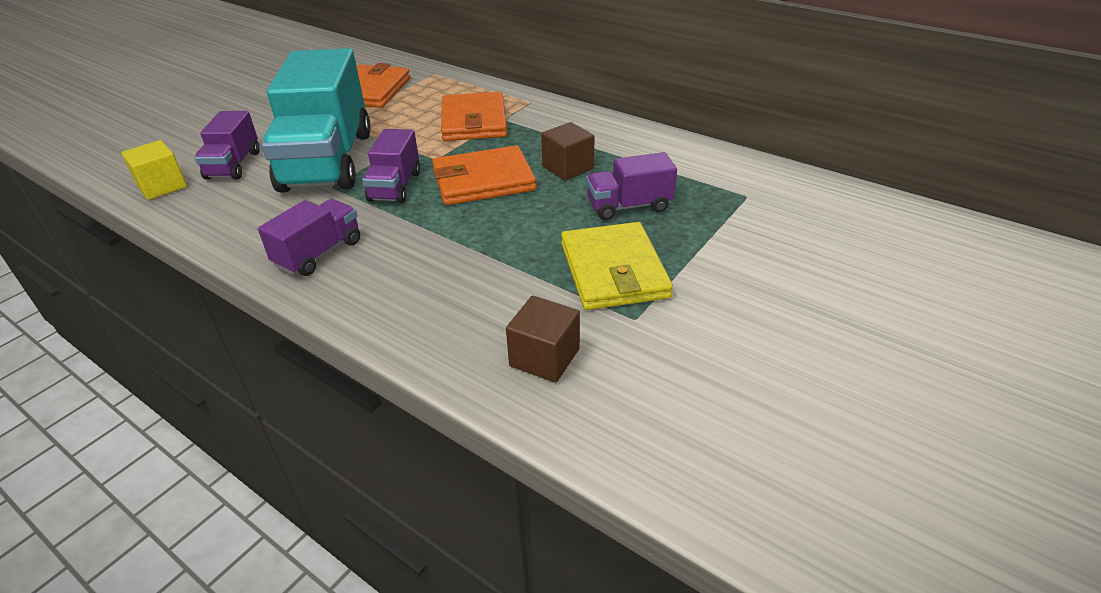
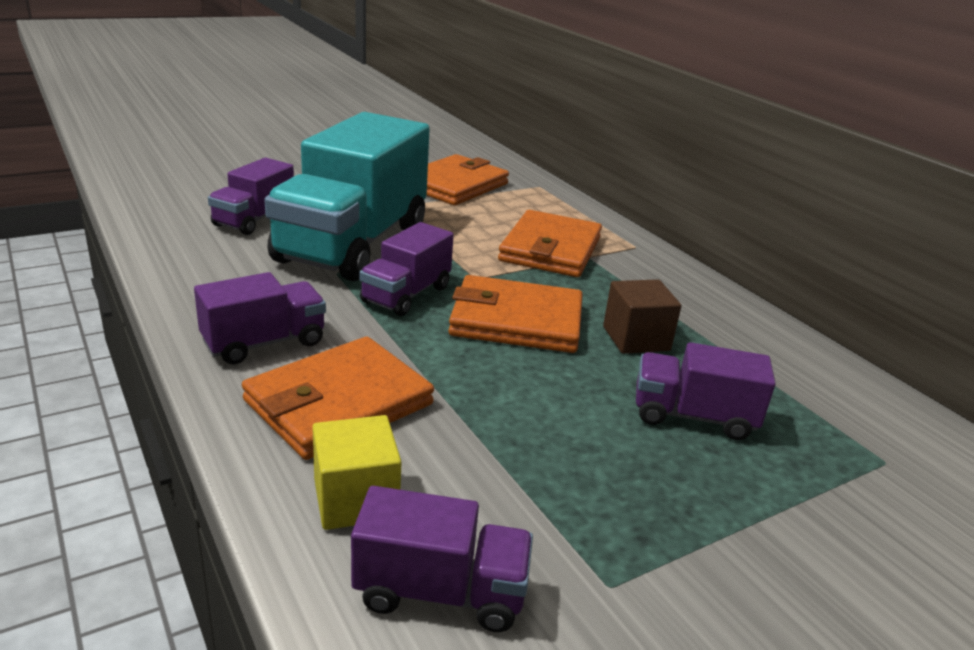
camera: 20 degrees right, 10 degrees down
yellow cube [121,140,187,200] -> yellow cube moved to [312,415,401,530]
brown cube [506,296,580,383] -> purple truck [351,486,533,632]
yellow wallet [561,222,673,310] -> none
none -> orange wallet [242,337,434,460]

